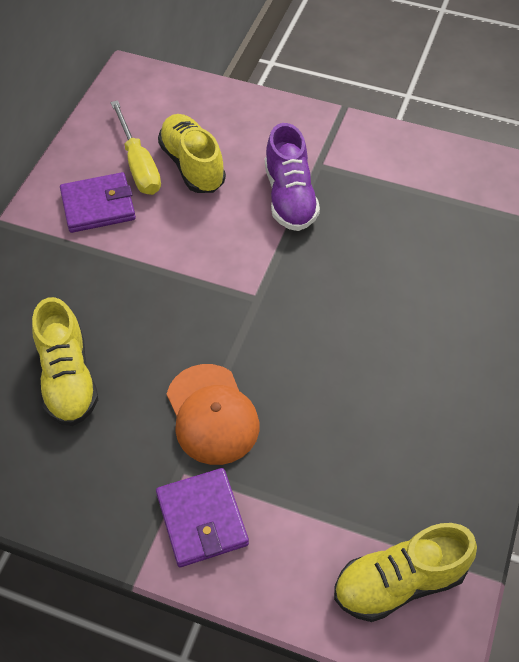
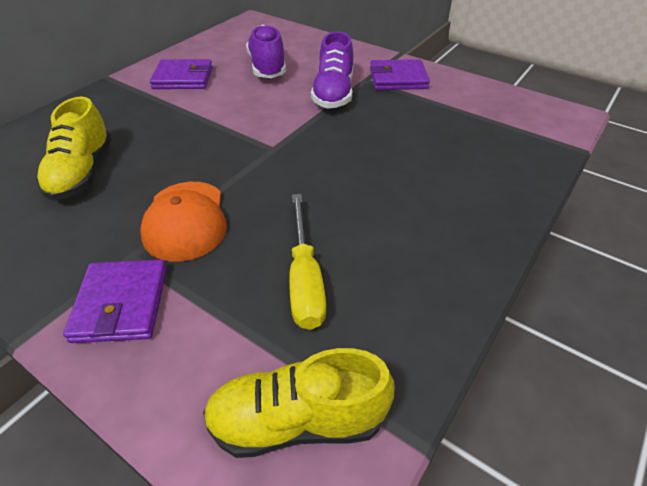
camera: 15 degrees right, 10 degrees down
yellow screwdriver [111,100,161,195] -> yellow screwdriver moved to [289,194,326,330]
yellow shoe [158,114,226,193] -> purple shoe [246,25,286,78]
none -> purple wallet [370,59,430,90]

